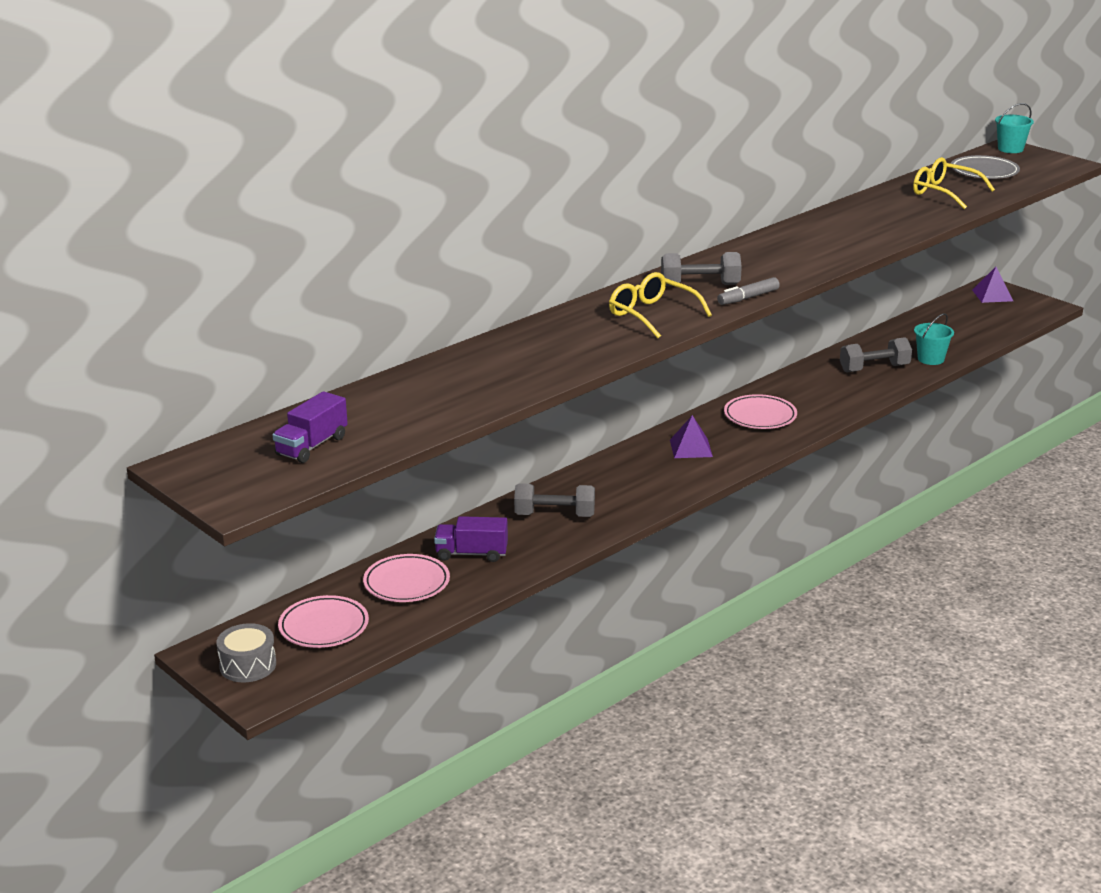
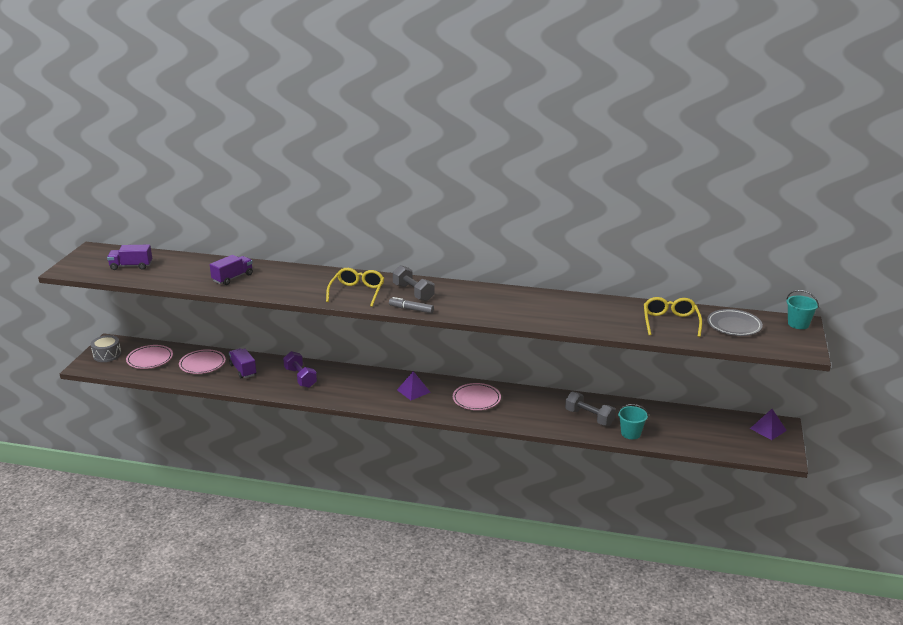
camera: 55 degrees right, 0 degrees up
grey dumbbell [514,483,595,517] -> purple dumbbell [283,351,317,388]
none -> purple truck [210,255,253,285]

